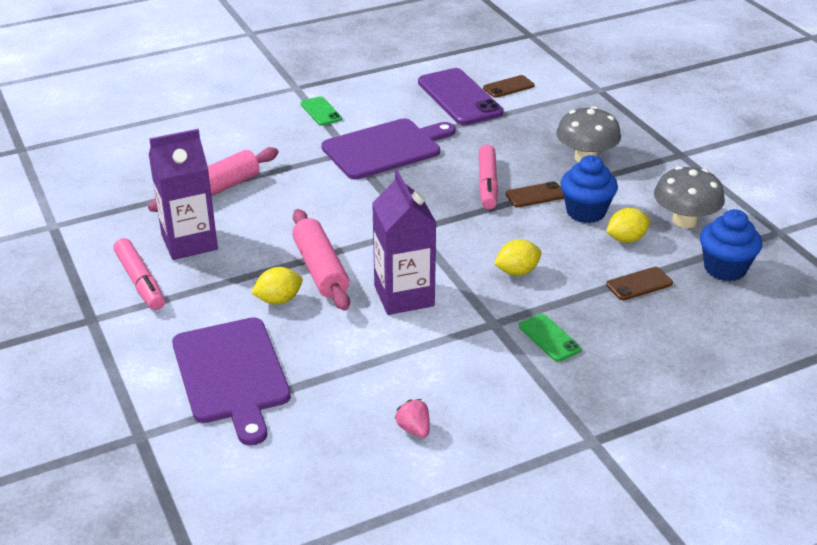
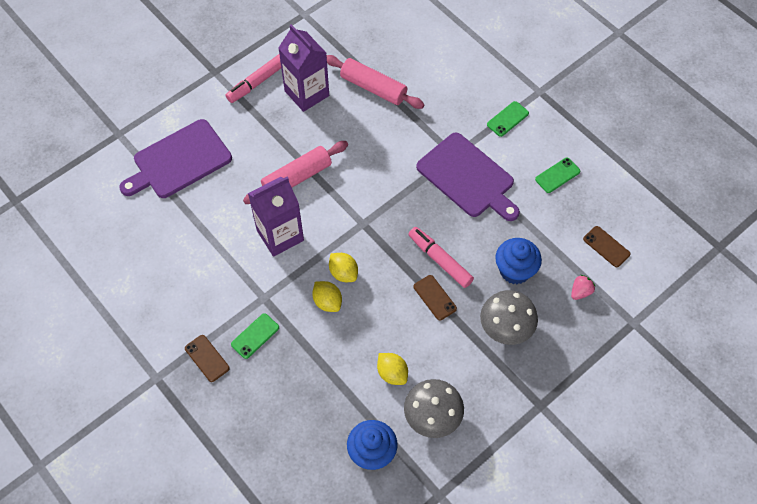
camera: 75 degrees right, 25 degrees up
yellow lemon [251,267,303,305] -> yellow lemon moved to [329,253,358,282]
pink strawberry [395,399,430,438] -> pink strawberry moved to [571,275,595,300]
purple phone [418,68,503,125] -> none
pink marker [479,144,498,209] -> pink marker turned 60 degrees clockwise [408,227,474,288]
blue cupcake [560,155,618,223] -> blue cupcake moved to [495,238,542,284]
brown phone [606,267,673,300] -> brown phone moved to [185,335,230,382]
none -> green phone [535,158,580,193]

